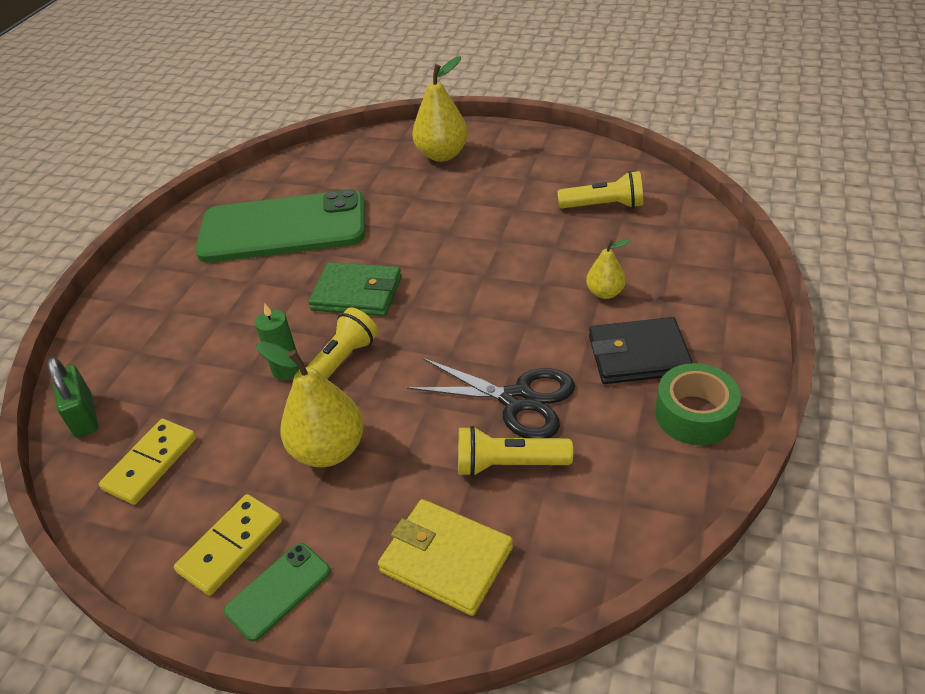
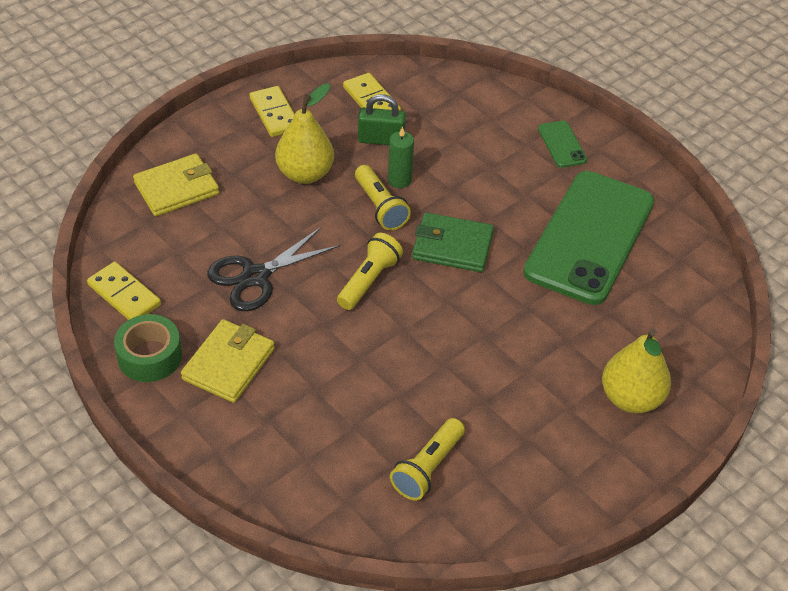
camera: 115 degrees right, 5 degrees up
green padlock [48,357,98,438] -> green padlock moved to [358,94,406,145]
green phone [224,543,331,642] -> green phone moved to [538,121,587,168]
green wallet [308,262,402,316] -> green wallet turned 60 degrees clockwise [412,212,494,272]
yellow flashlight [458,426,573,477] -> yellow flashlight moved to [337,233,403,310]
yellow pear [586,239,631,299] -> none
black wallet [589,317,693,384] -> yellow wallet [181,319,275,403]
none -> yellow domino [87,262,161,320]

